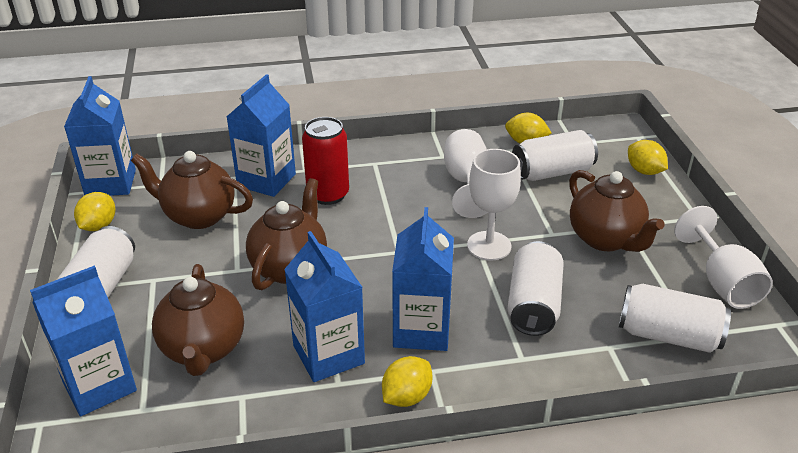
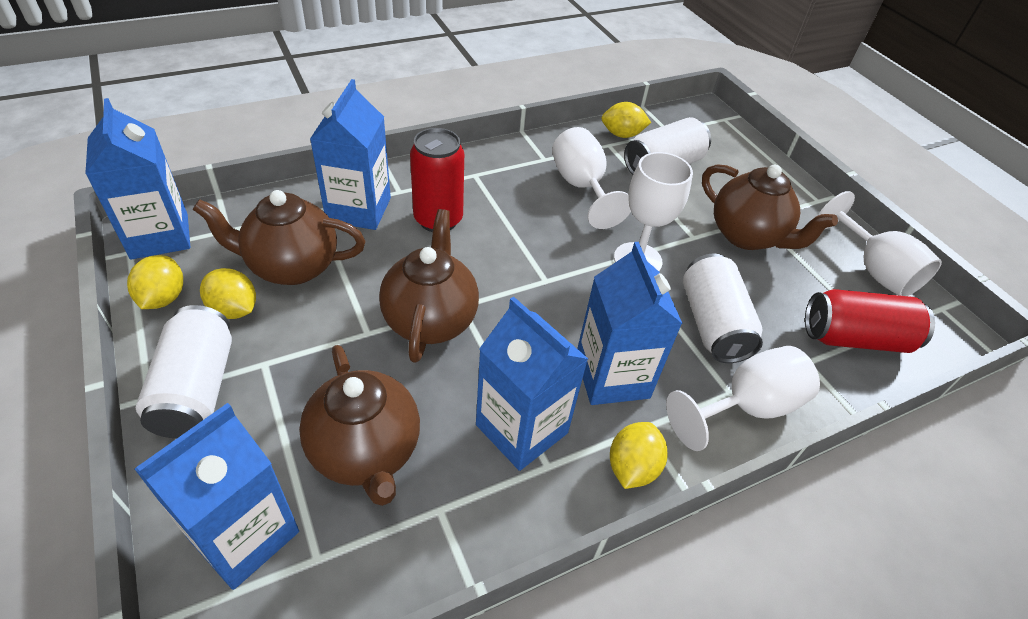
camera: 20 degrees left, 10 degrees up
white can [619,284,731,353] -> red can [805,289,935,353]
yellow lemon [628,140,668,175] -> yellow lemon moved to [200,268,256,319]
none -> white goblet [666,346,820,451]

